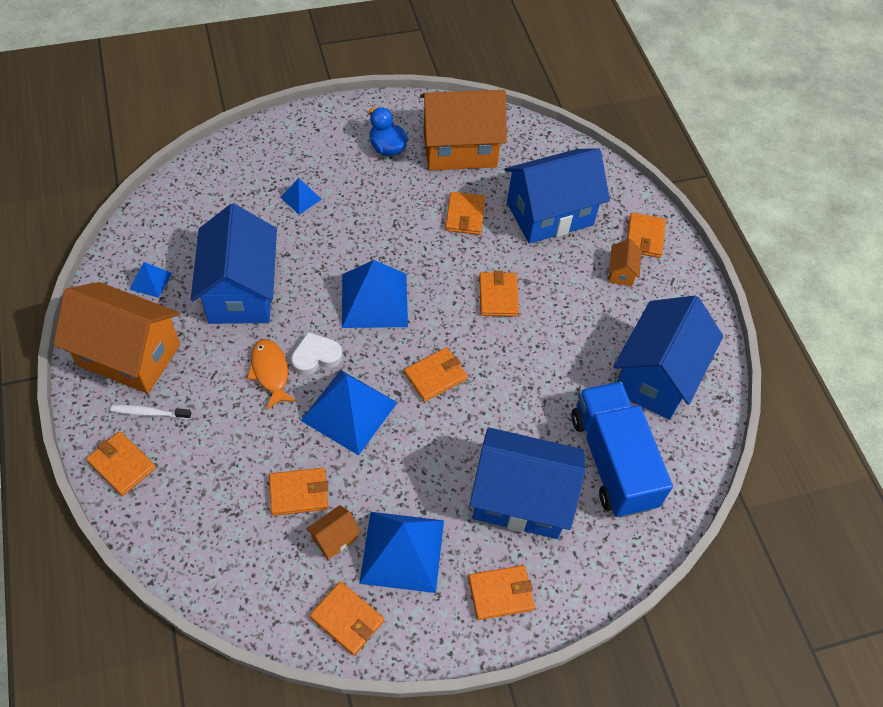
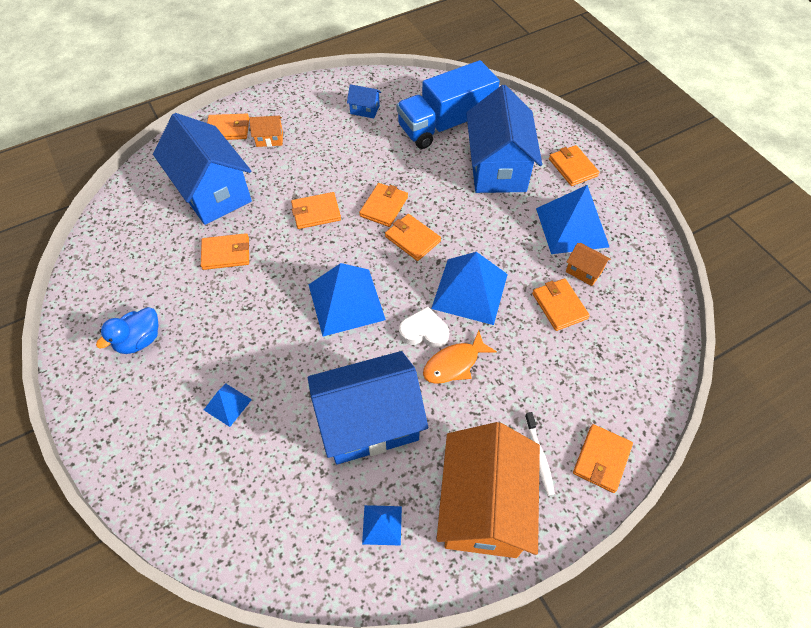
camera: 100 degrees left, 0 degrees up
white heart [291,332,343,375] -> white heart turned 135 degrees clockwise [399,307,449,348]
orange wallet [310,581,384,656] -> orange wallet moved to [359,183,408,227]
orange house [420,90,507,171] -> none
blue house [613,295,723,420] -> blue house [347,84,381,118], size x0.41

